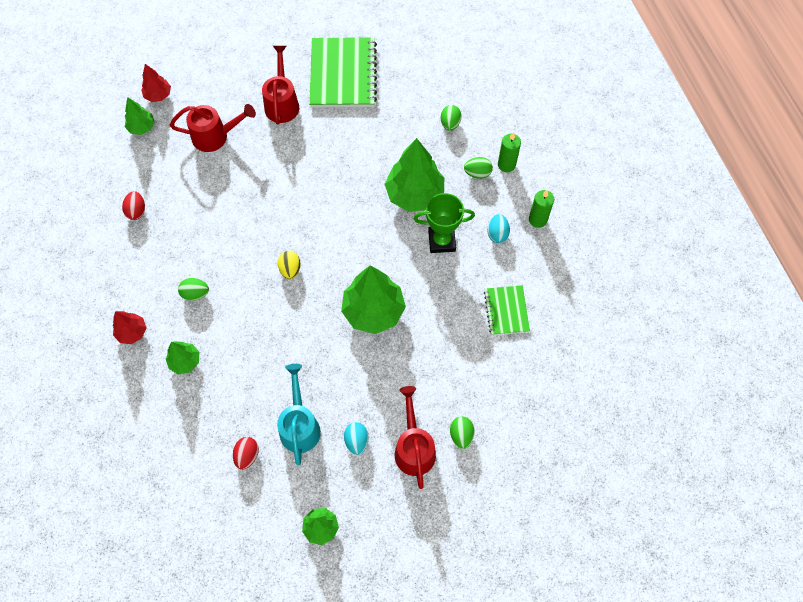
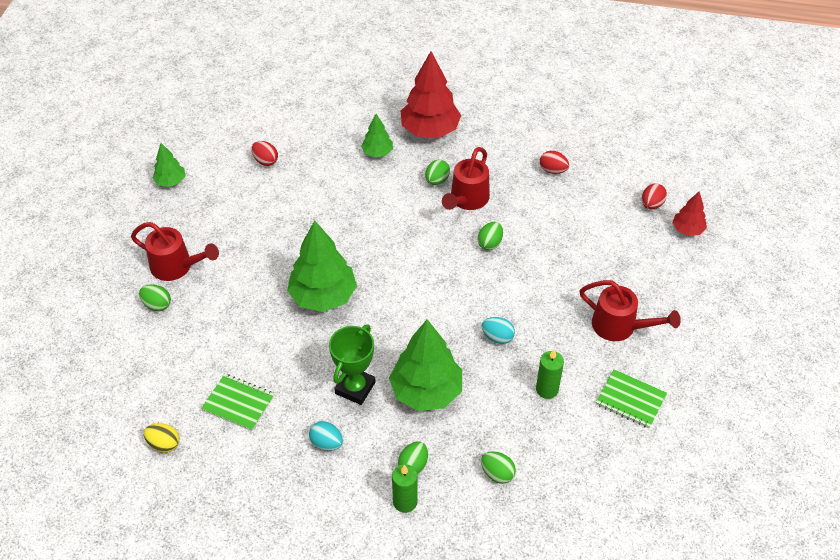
camera: 120 degrees right, 15 degrees down
red tree [113,311,147,344] -> red tree [401,51,461,138], size x1.93
green tree [125,97,155,135] -> red egg [642,183,667,209]
red watering can [170,104,256,152] -> red watering can moved to [442,147,490,210]
turquoise watering can [277,364,321,465] -> none
yellow egg [278,251,301,279] -> yellow egg moved to [144,423,179,453]
green notebook [309,37,377,108] -> green notebook [596,369,667,428], size x0.54
turquoise egg [344,422,369,455] -> turquoise egg moved to [482,317,515,344]
green candle [529,190,554,228] -> green candle moved to [536,350,564,399]
none -> green egg [478,222,503,250]

